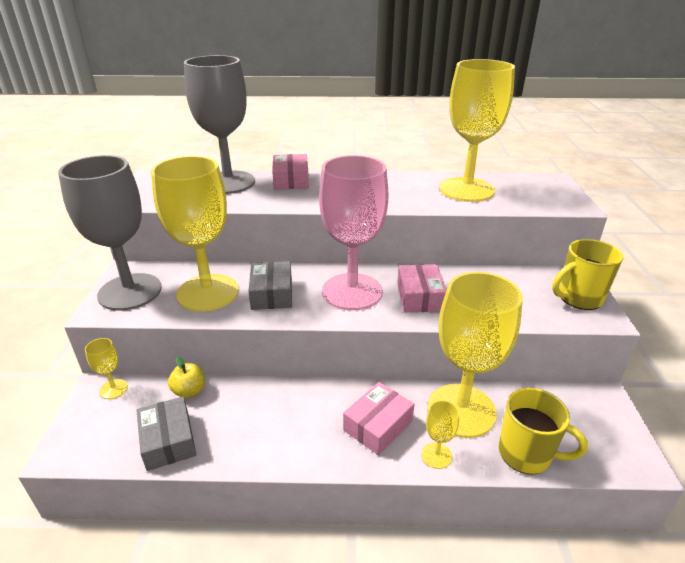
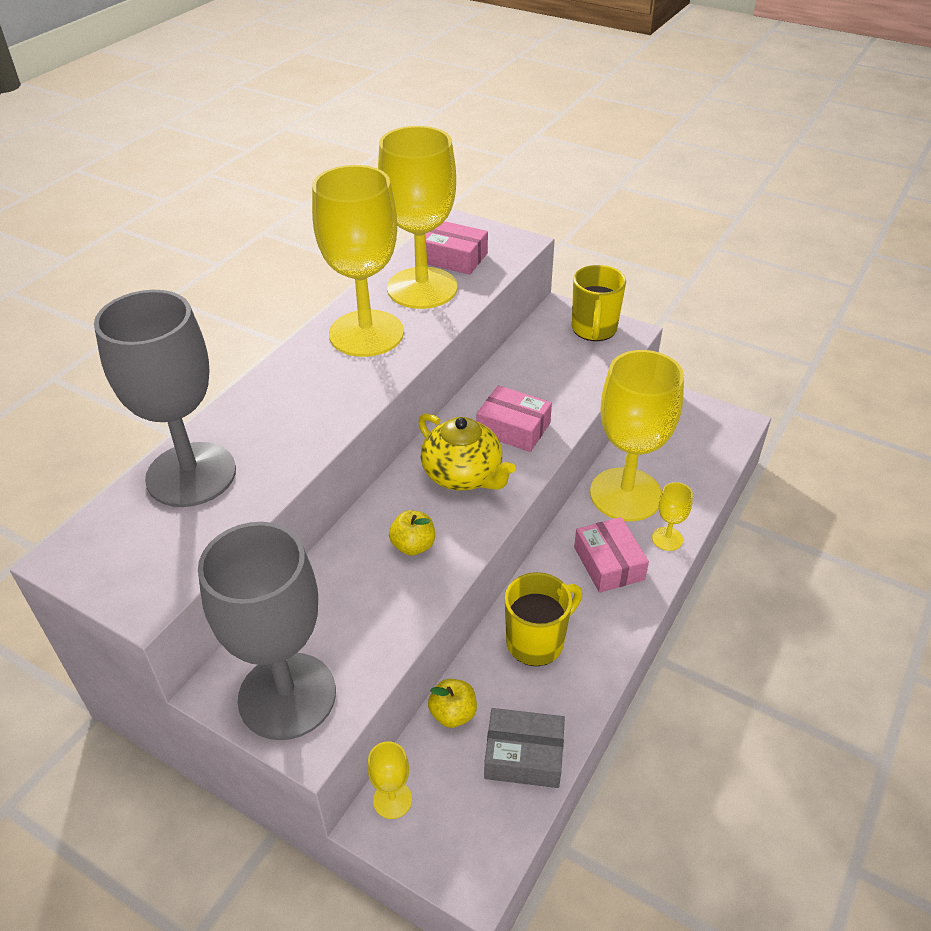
camera: 60 degrees left, 10 degrees up
yellow goblet [151,156,239,312] -> yellow goblet moved to [312,165,404,357]
grey box [248,261,292,310] -> yellow apple [389,510,435,556]
pink box [272,154,309,190] -> pink box moved to [426,221,488,275]
pink goblet [319,155,389,310] -> yellow teapot [418,413,516,491]
yellow mug [499,388,588,474] -> yellow mug moved to [505,572,582,666]

